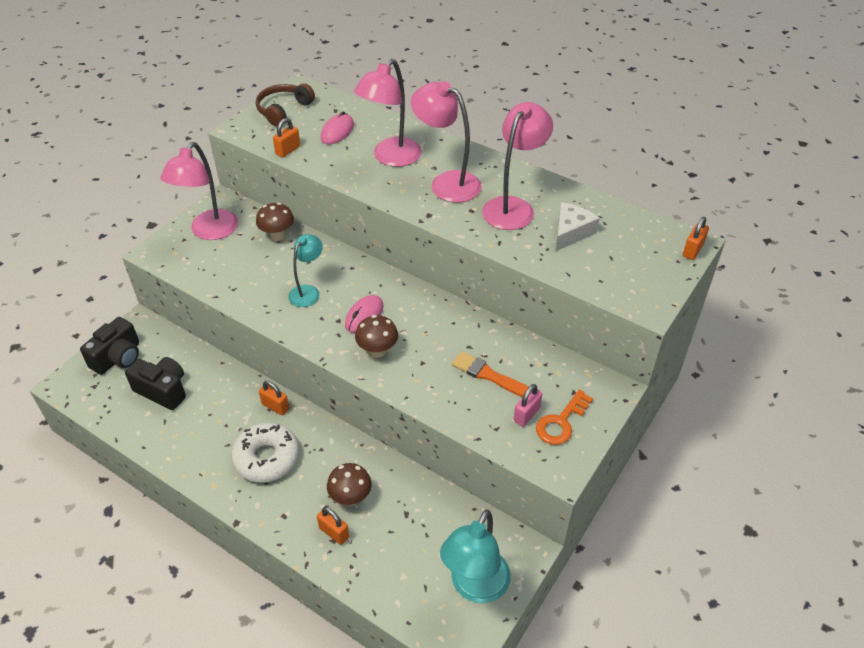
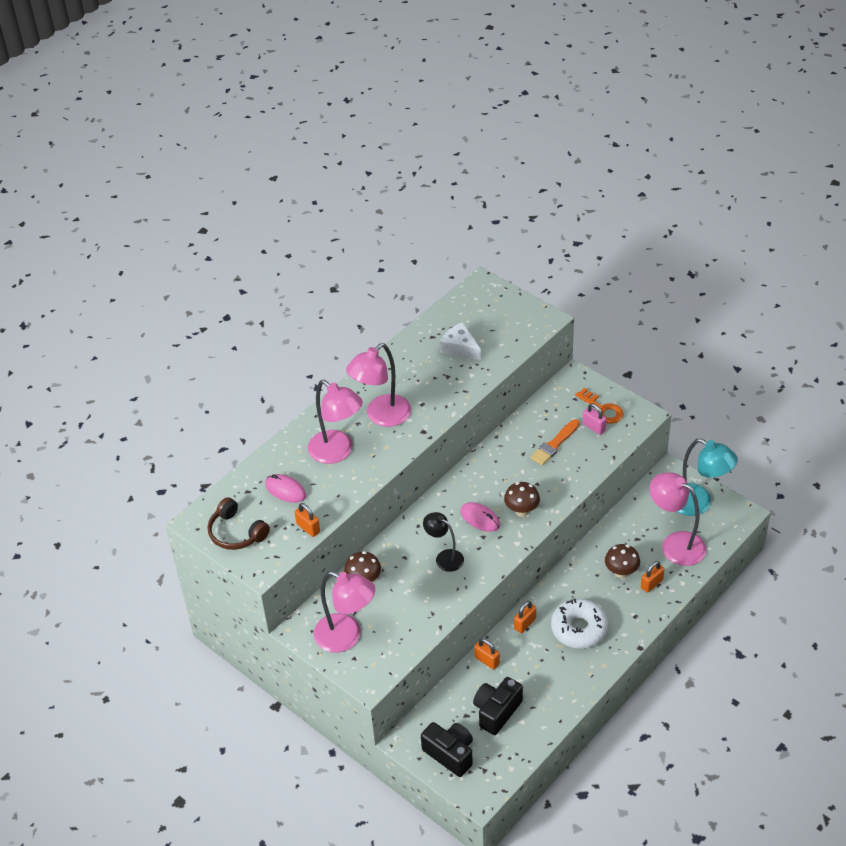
camera: 80 degrees left, 0 degrees up
turquoise lamp [288,234,323,307] -> black lamp [423,512,464,572]
pink lamp [482,102,553,230] -> pink lamp moved to [649,472,706,566]
orange padlock [683,217,709,260] -> orange padlock moved to [474,638,500,670]

